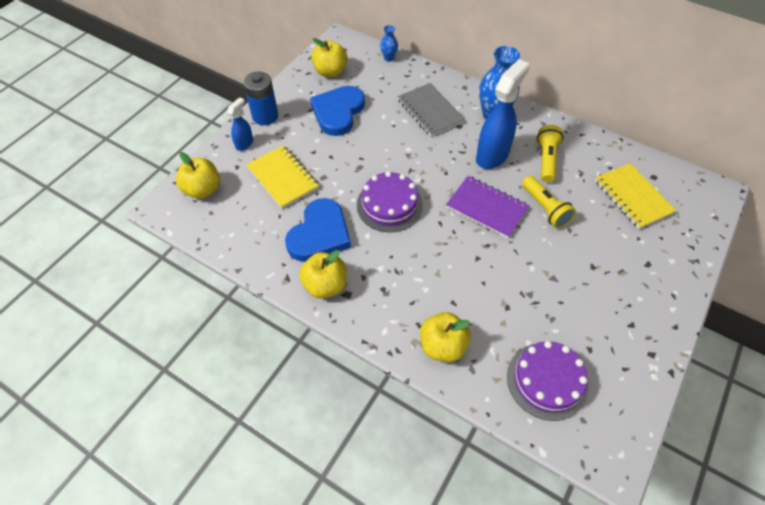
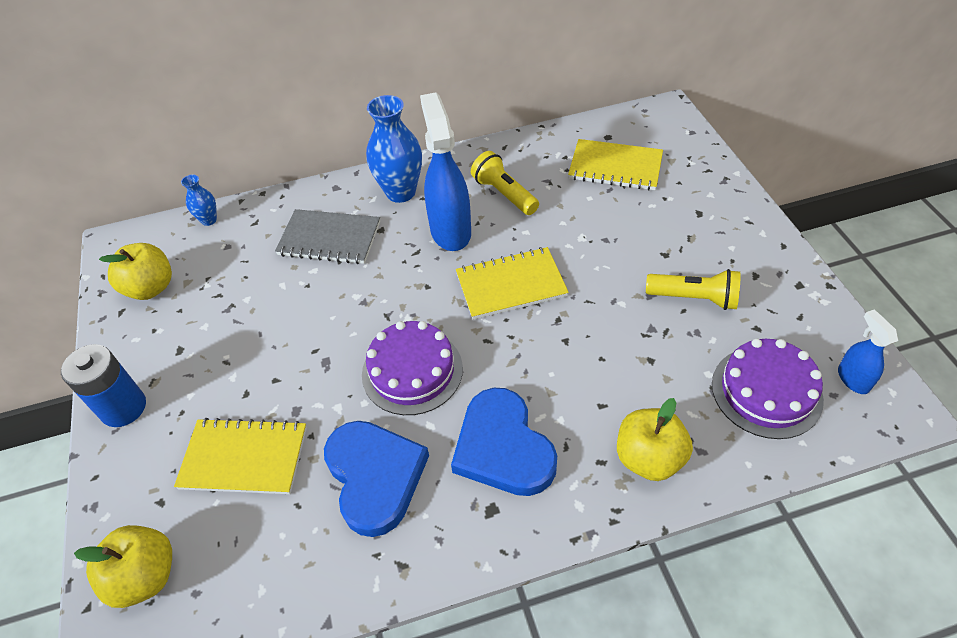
camera: 45 degrees left, 5 degrees down
blue spray bottle [227,97,253,151] -> blue spray bottle moved to [838,309,898,394]
yellow apple [299,250,347,298] -> none
blue heart [310,86,365,136] -> blue heart moved to [451,388,557,496]
purple notebook [446,176,530,238] -> yellow notebook [456,247,569,320]
yellow flashlight [522,176,576,229] -> yellow flashlight moved to [646,269,741,310]

